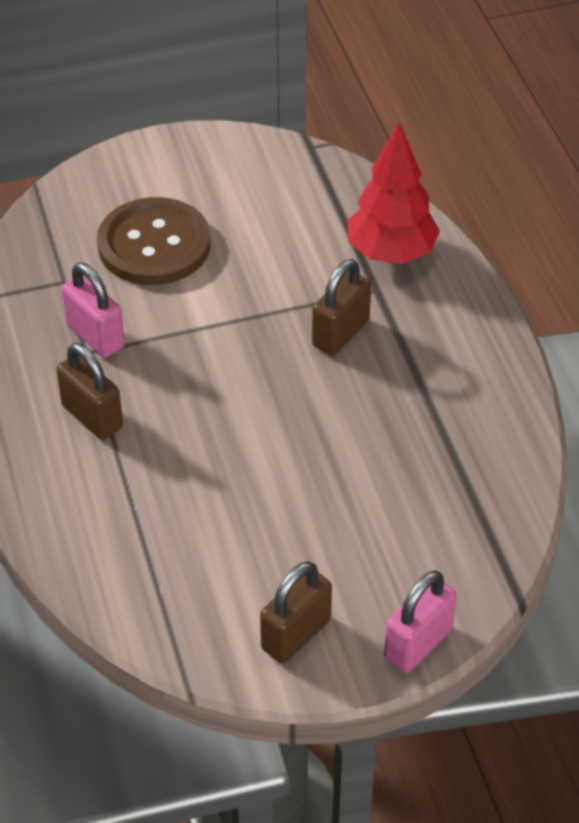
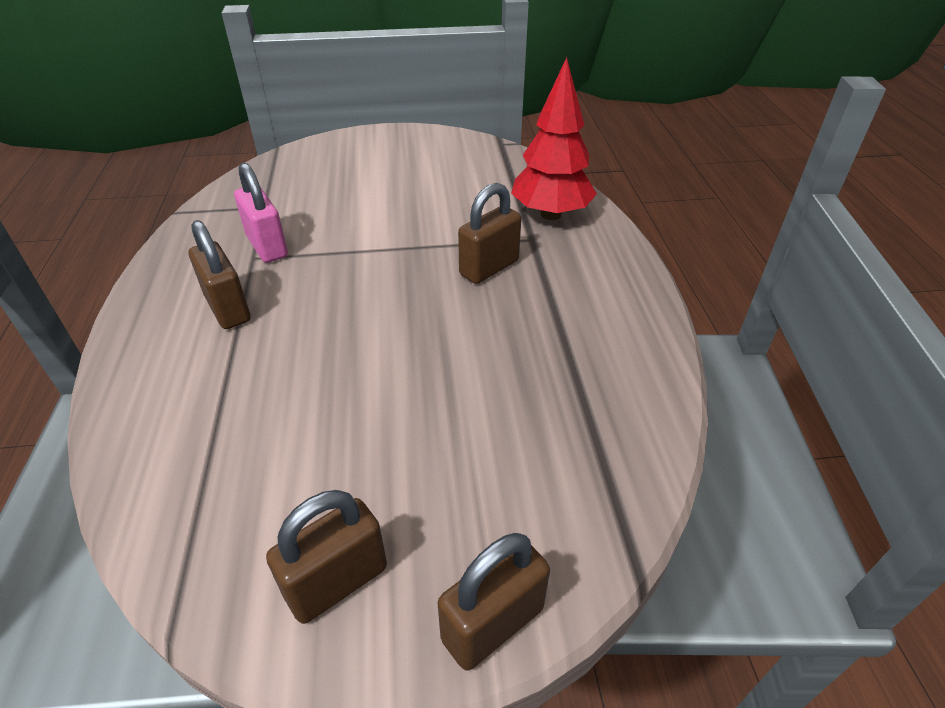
camera: 10 degrees right, 5 degrees down
brown button [97,197,210,285] -> none
pink padlock [384,570,457,673] -> brown padlock [438,533,550,671]

